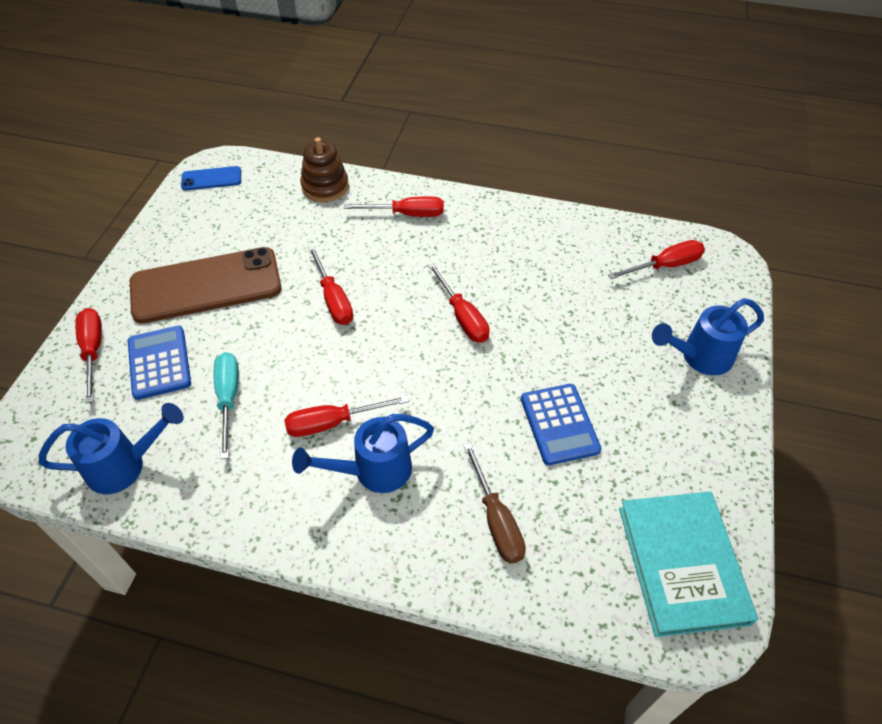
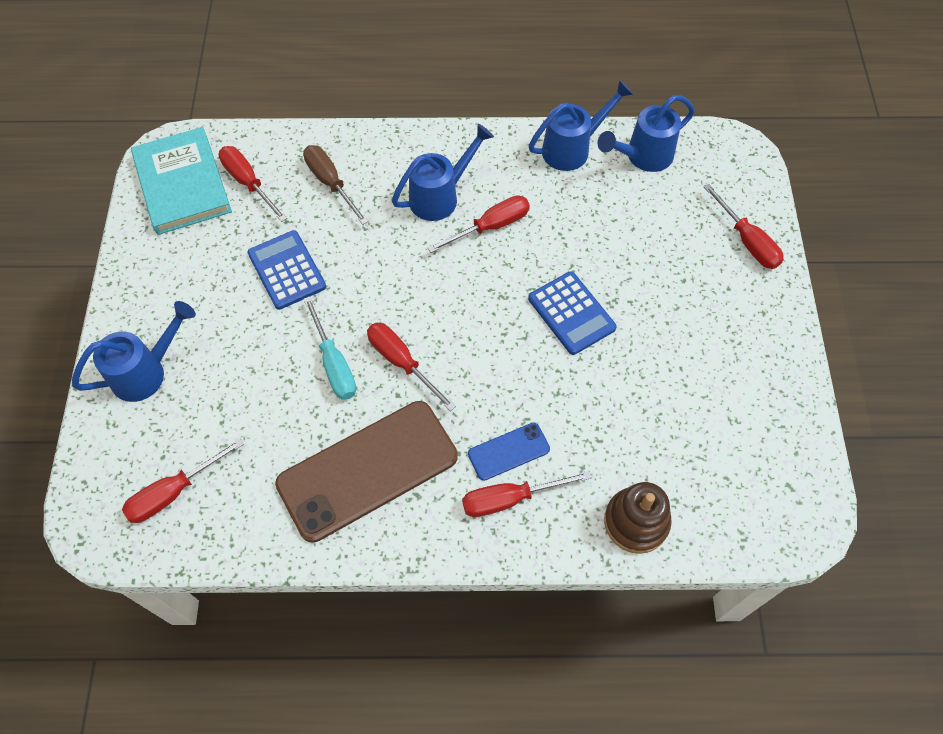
camera: 165 degrees right, 10 degrees up
blue calculator [128,325,191,400] -> blue calculator moved to [528,271,617,355]
brown phone [130,247,282,323] -> brown phone moved to [275,401,458,543]
blue phone [181,166,241,190] -> blue phone moved to [468,423,550,481]
turquoise screwdriver [214,352,239,459] -> turquoise screwdriver moved to [304,296,356,400]
red screwdriver [308,246,353,325] -> red screwdriver moved to [219,146,287,222]
none -> blue watering can [529,80,633,171]

